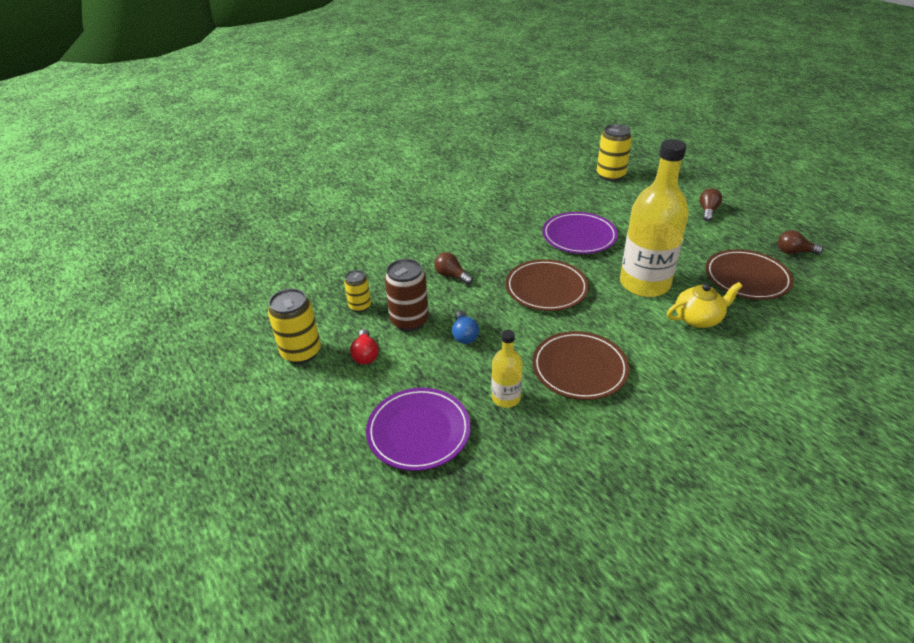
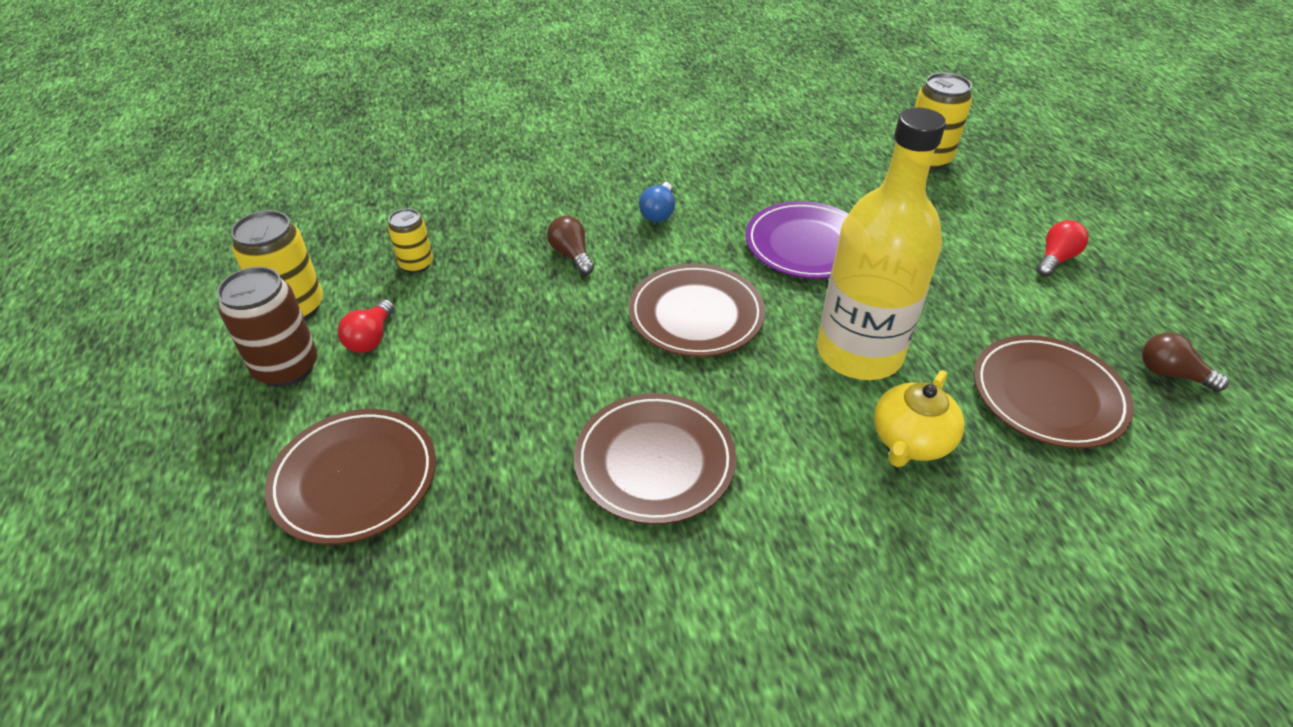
camera: 20 degrees right, 5 degrees up
purple plate [366,388,471,471] -> brown plate [265,409,436,545]
brown can [385,259,429,331] -> brown can moved to [217,266,317,387]
blue light bulb [452,311,479,344] -> blue light bulb moved to [639,182,675,222]
yellow bottle [492,330,523,408] -> none
yellow teapot [667,282,743,328] -> yellow teapot turned 120 degrees clockwise [874,370,964,467]
brown light bulb [699,188,722,221] -> red light bulb [1036,220,1089,277]

